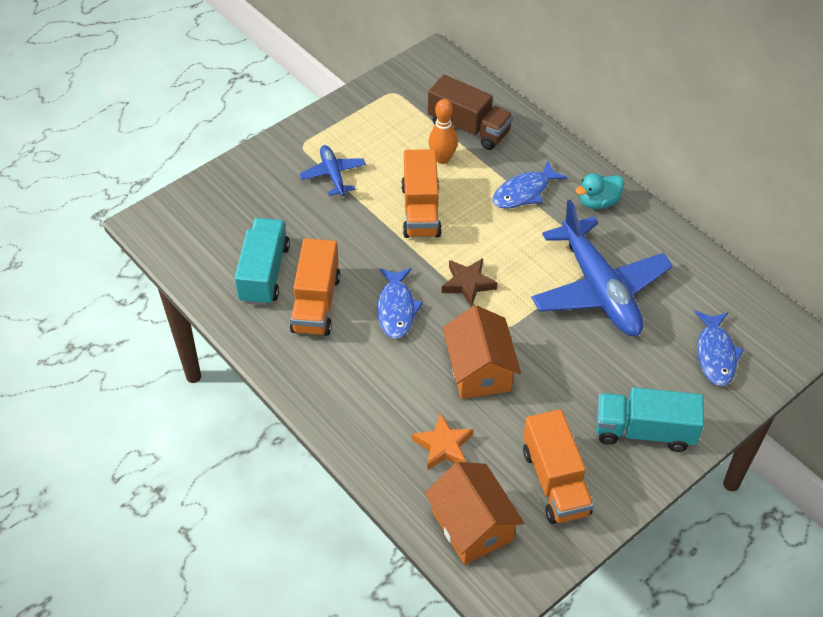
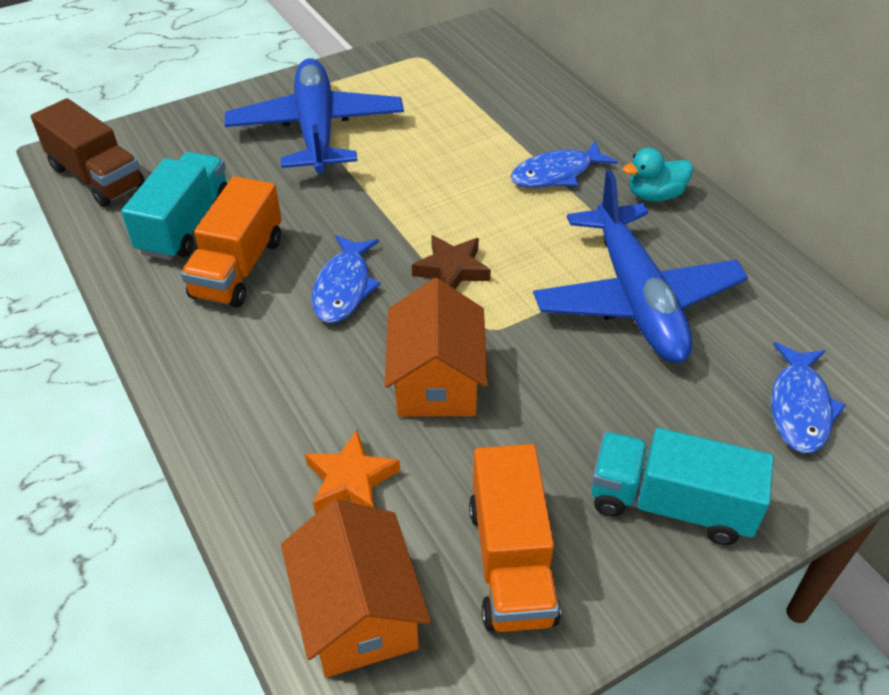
camera: 10 degrees right, 5 degrees down
blue plane [299,145,366,196] -> blue plane [225,58,404,173], size x2.04
orange truck [401,149,442,238] -> none
brown truck [428,75,513,150] -> brown truck moved to [31,98,145,207]
orange bowling pin [429,99,458,164] -> none

